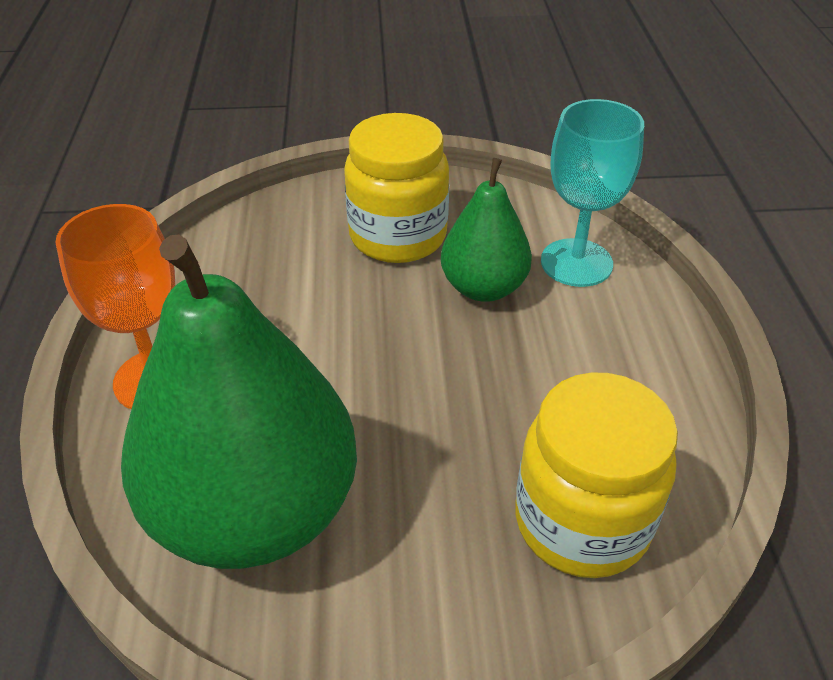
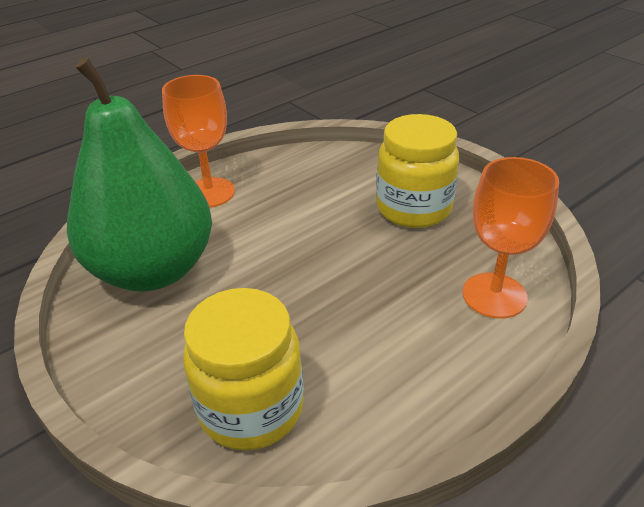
camera: 55 degrees right, 5 degrees down
green pear [441,158,532,302] -> none
turquoise goblet [541,99,644,287] -> orange goblet [463,157,559,319]

